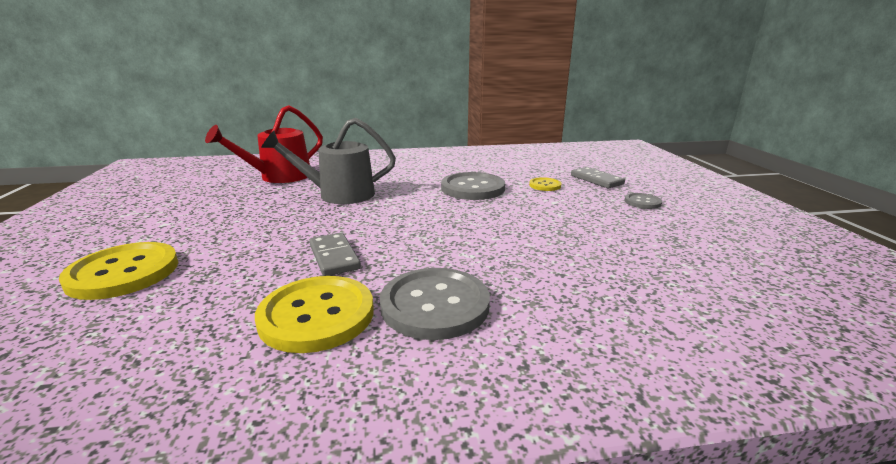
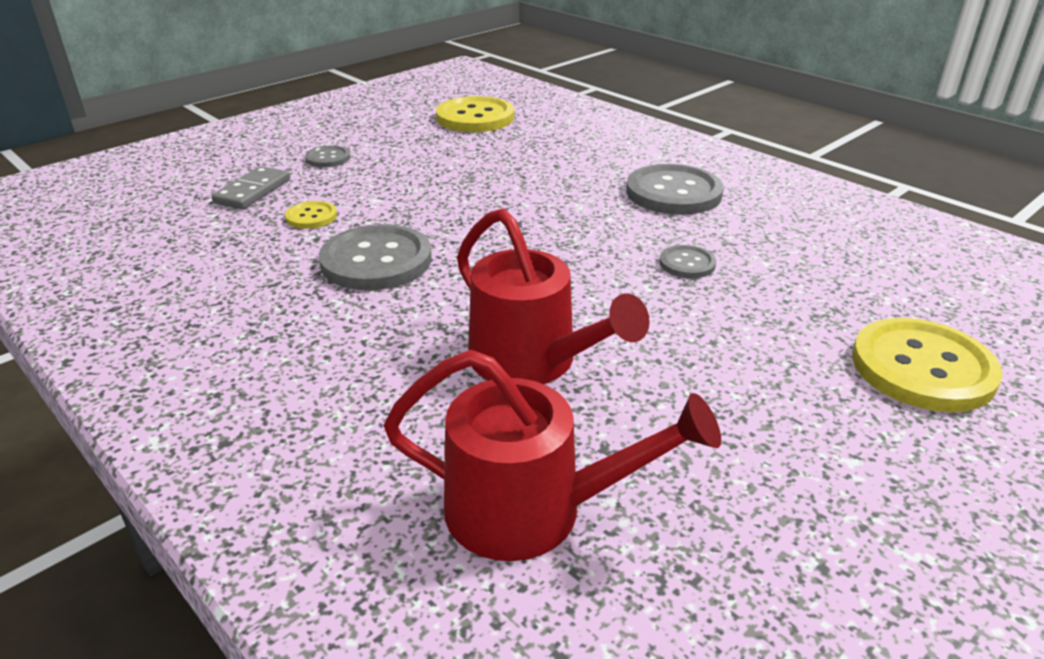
camera: 125 degrees left, 10 degrees up
yellow button [255,276,374,353] -> yellow button moved to [436,96,514,132]
grey watering can [261,118,396,204] -> red watering can [457,208,650,384]
grey domino [309,233,361,276] -> grey button [659,245,716,278]

